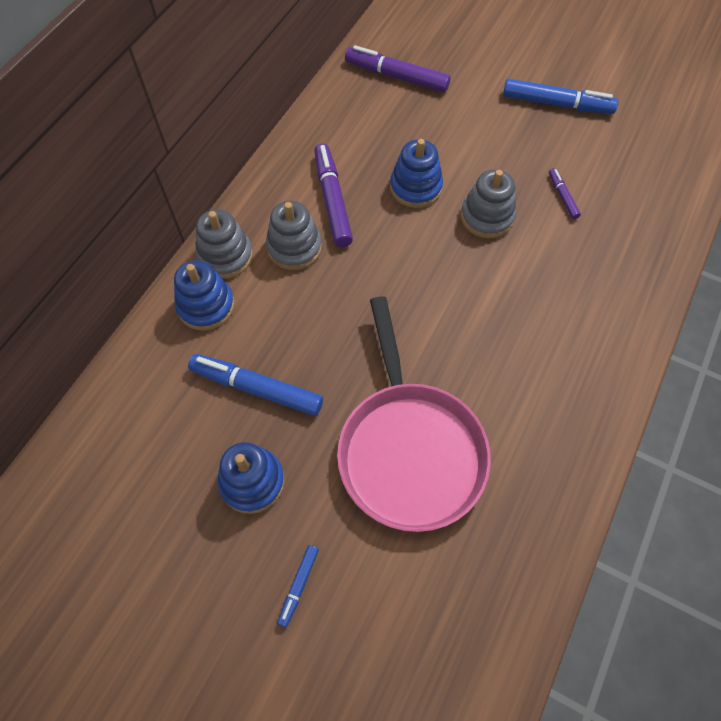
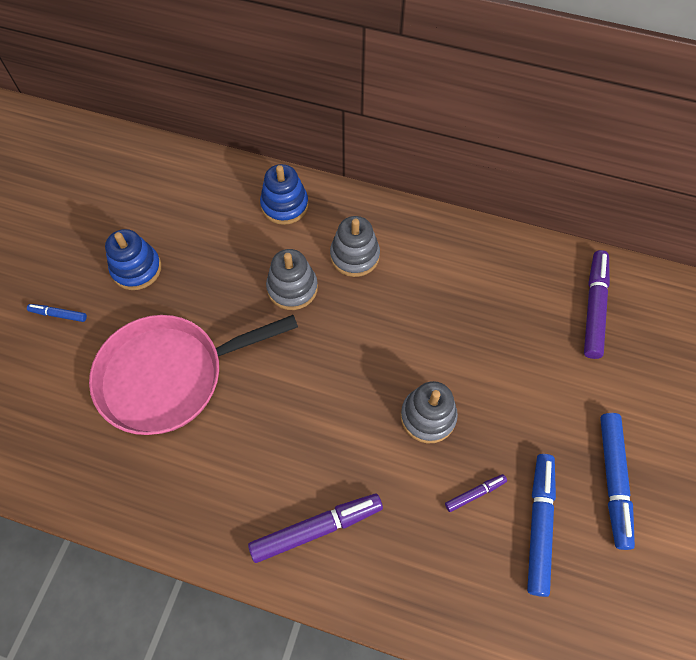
camera: 80 degrees right, 0 degrees up
blue marker [188,354,323,416] -> blue marker moved to [527,454,556,597]
grey stacking toy [195,209,253,279] -> grey stacking toy moved to [266,249,318,310]
purple marker [314,143,353,247] -> purple marker moved to [248,494,383,563]
blue stacking toy [390,139,443,208] -> none

